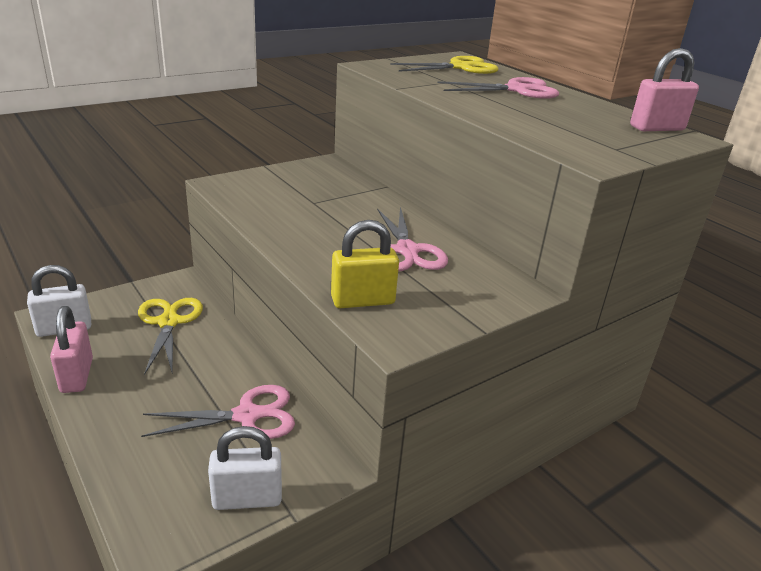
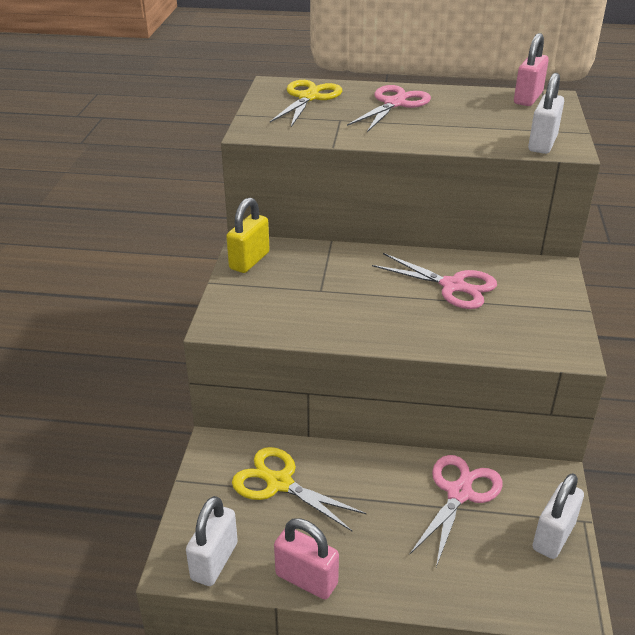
camera: 45 degrees left, 5 degrees up
yellow padlock [331,220,399,308] -> yellow padlock moved to [226,198,270,273]
none -> white padlock [528,73,564,154]

